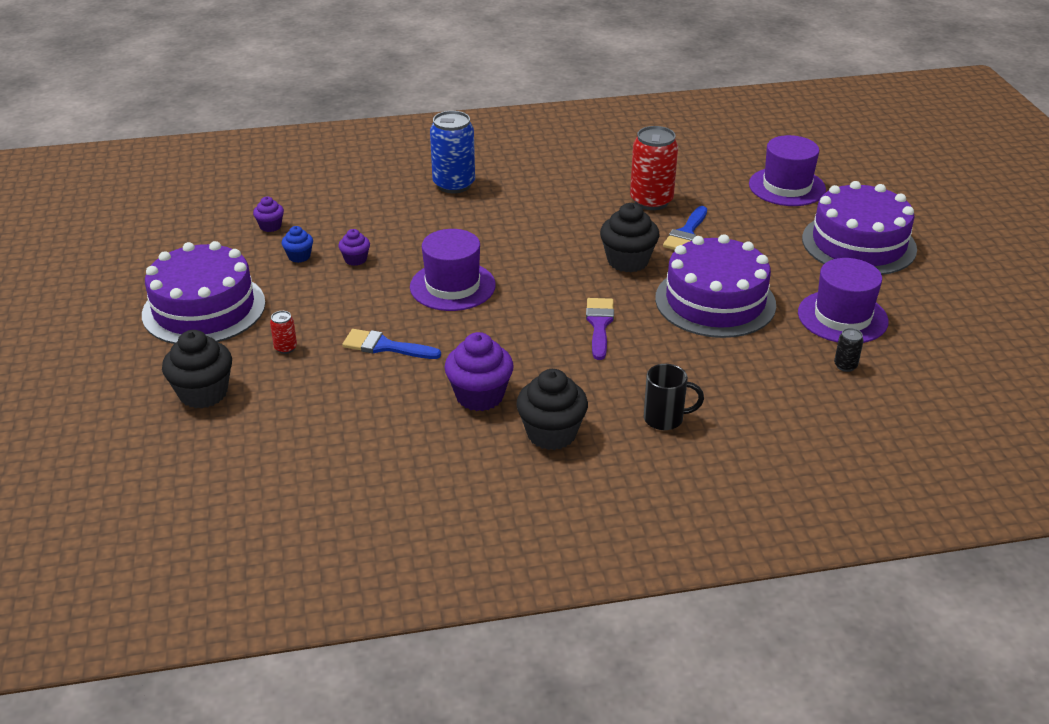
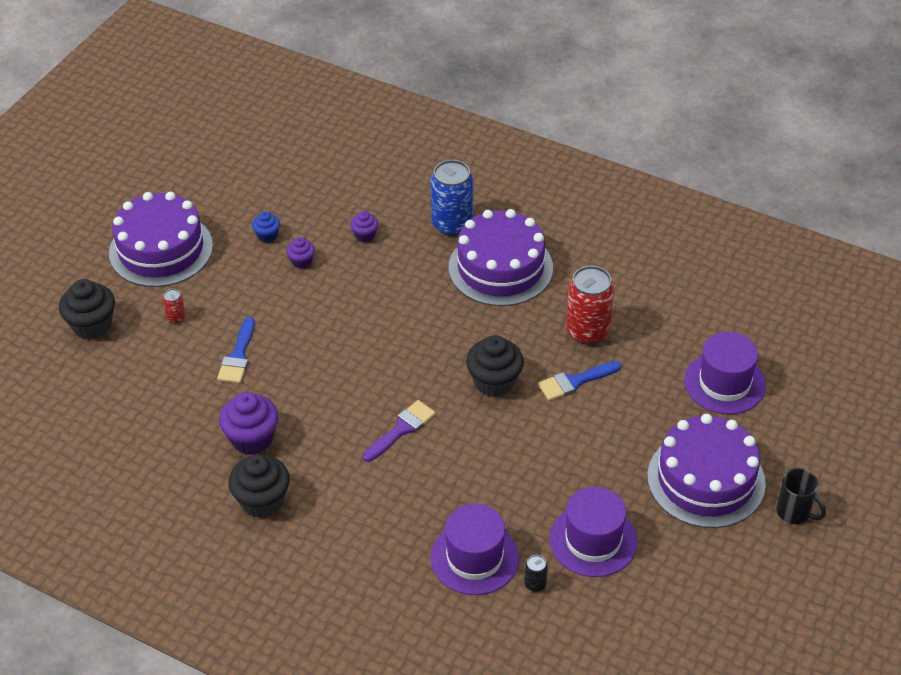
camera: 40 degrees right, 10 degrees up
purple cupcake [253,197,284,232] -> purple cupcake moved to [350,211,378,242]
blue brush [342,329,441,359] -> blue brush turned 135 degrees counterclockwise [217,317,255,383]
purple hat [410,229,496,311] -> purple hat moved to [431,504,519,595]
black mug [644,364,704,430] -> black mug moved to [776,468,826,524]
purple cake [655,234,776,338] -> purple cake moved to [449,209,553,306]

